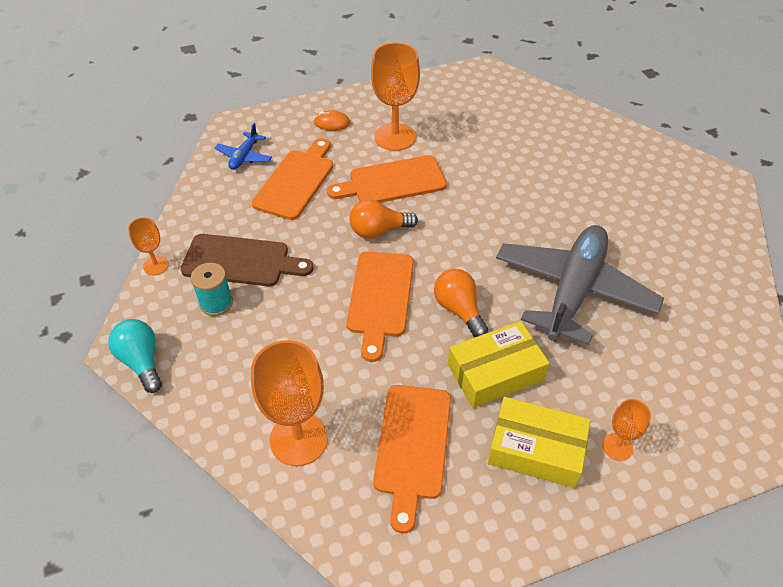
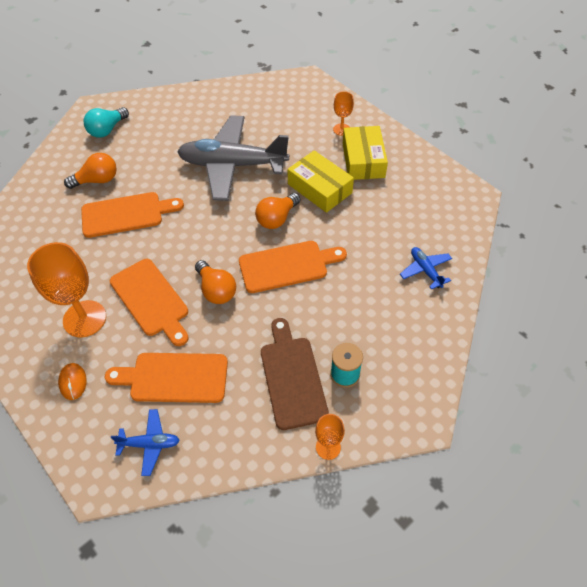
camera: 110 degrees left, 5 degrees up
turquoise light bulb [108,319,162,393] -> turquoise light bulb moved to [84,107,129,138]
orange goblet [251,340,328,466] -> blue plane [400,247,452,289]
orange cutting board [373,385,451,533] -> orange cutting board moved to [81,192,184,238]
none -> orange light bulb [64,153,117,189]

